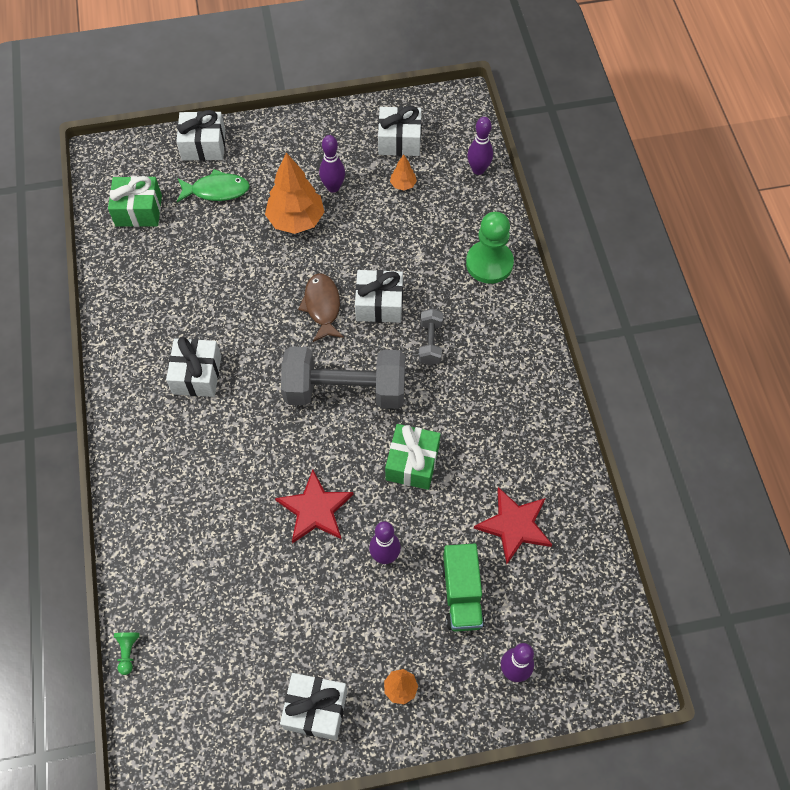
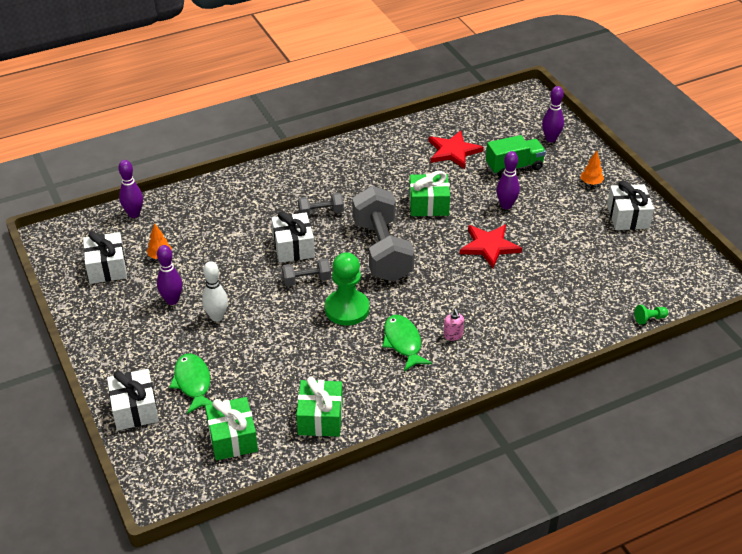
camera: 105 degrees left, 20 degrees down
white gift [166,337,221,397] -> green fish [382,315,432,371]
orange tree [265,153,324,234] -> white bowling pin [202,261,228,322]
brown fish [298,273,344,342] -> grey dumbbell [282,258,331,287]
green pawn [466,212,514,284] -> green pawn moved to [325,252,369,325]
none -> green gift [296,376,343,437]
none -> pink soap dispenser [443,309,464,341]

